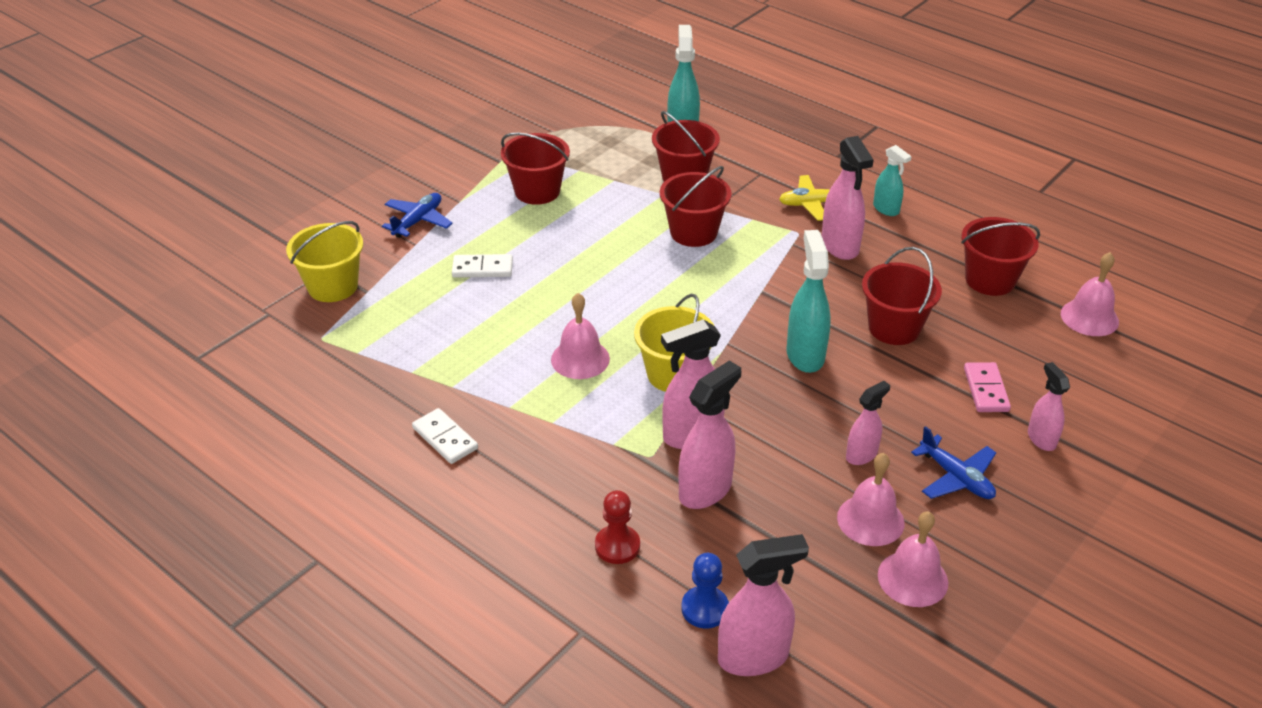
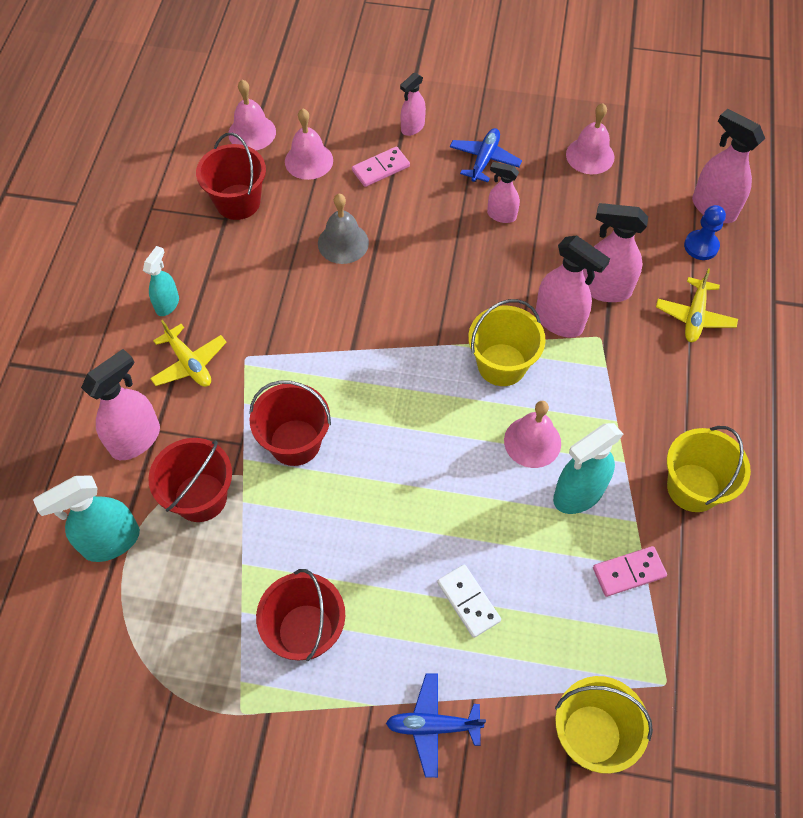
camera: 120 degrees left, 20 degrees up
white domino [412,408,478,464] -> yellow bucket [667,426,751,512]
red pawn [595,490,640,564] -> yellow plane [656,268,738,342]
turquoise spray bottle [786,230,831,373] -> turquoise spray bottle moved to [553,423,623,514]
pink spray bottle [822,136,874,260] -> pink spray bottle moved to [81,349,160,460]
pink bell [837,453,905,546] -> pink bell moved to [285,108,333,180]
red bucket [862,247,942,345] -> grey bell [318,194,369,264]
none -> pink domino [593,546,667,597]

